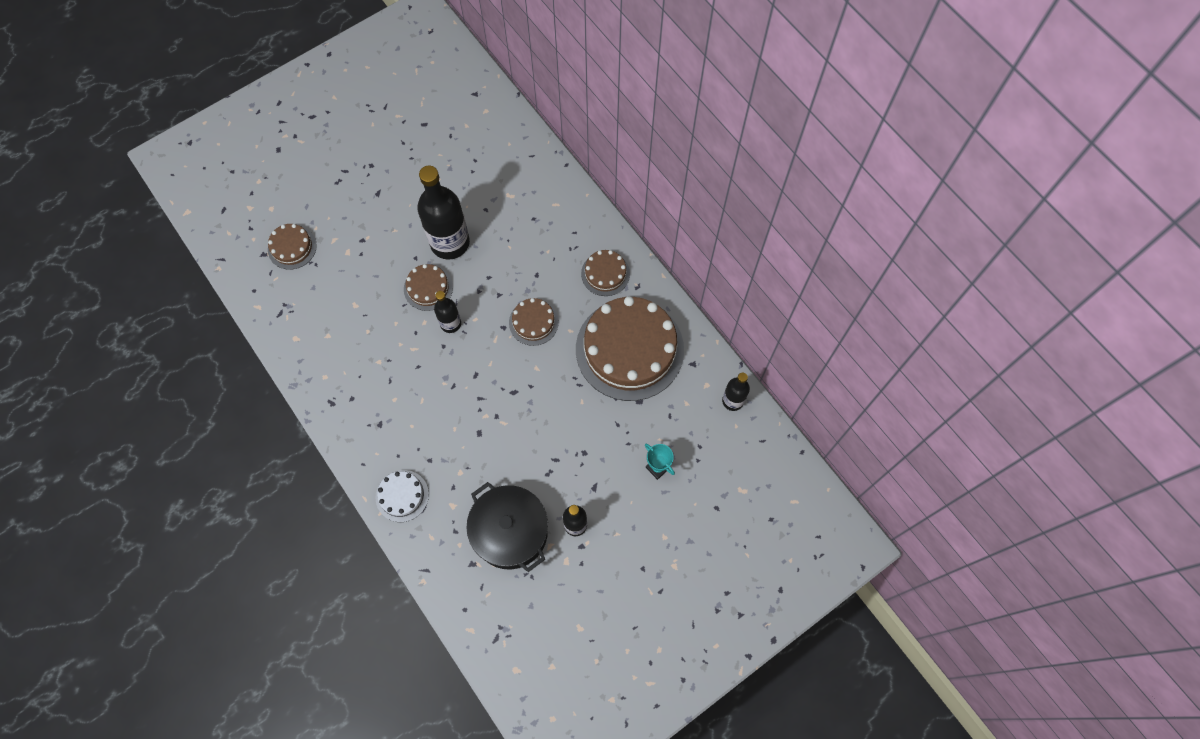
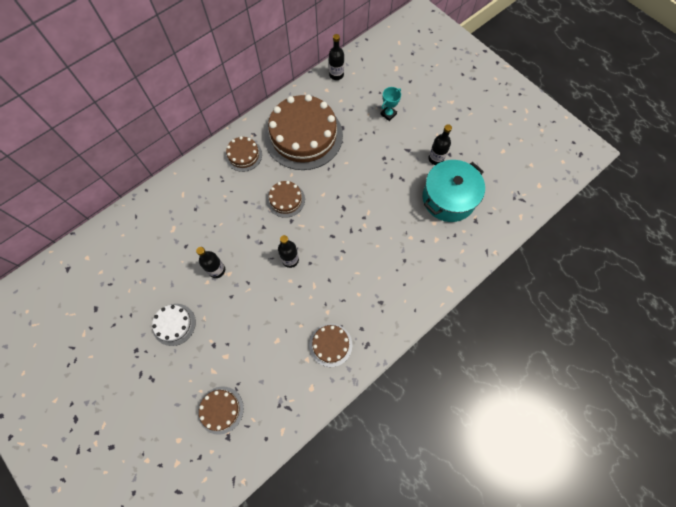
camera: 95 degrees left, 0 degrees up
white cake [375,470,429,522] -> white cake moved to [152,304,196,346]
brown cake [404,264,453,311] -> brown cake moved to [309,324,352,367]
black bottle [417,166,470,260] -> black bottle [196,247,225,278], size x0.52
black pot [466,482,548,572] -> turquoise pot [422,160,485,222]

